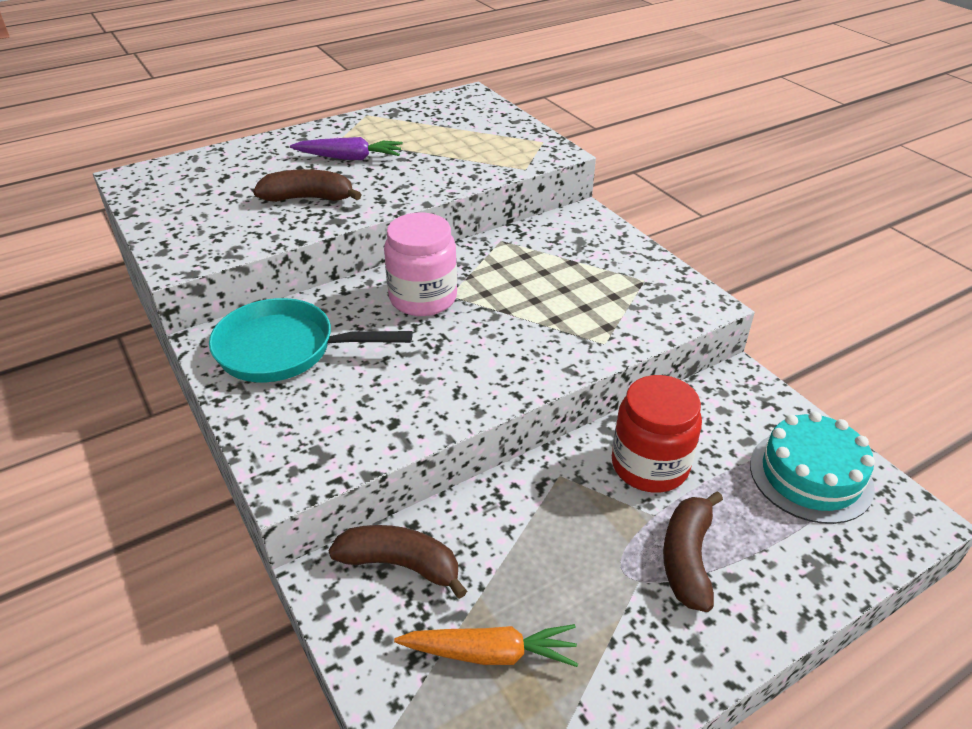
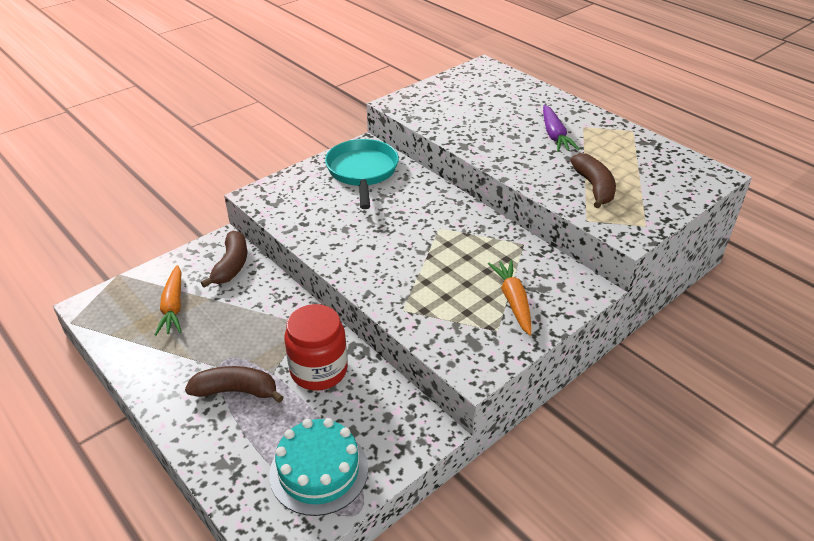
camera: 80 degrees right, 0 degrees up
brown banana [253,169,362,202] -> brown banana moved to [571,153,616,208]
pink jar [384,213,457,316] -> none
none -> orange carrot [488,260,532,335]

